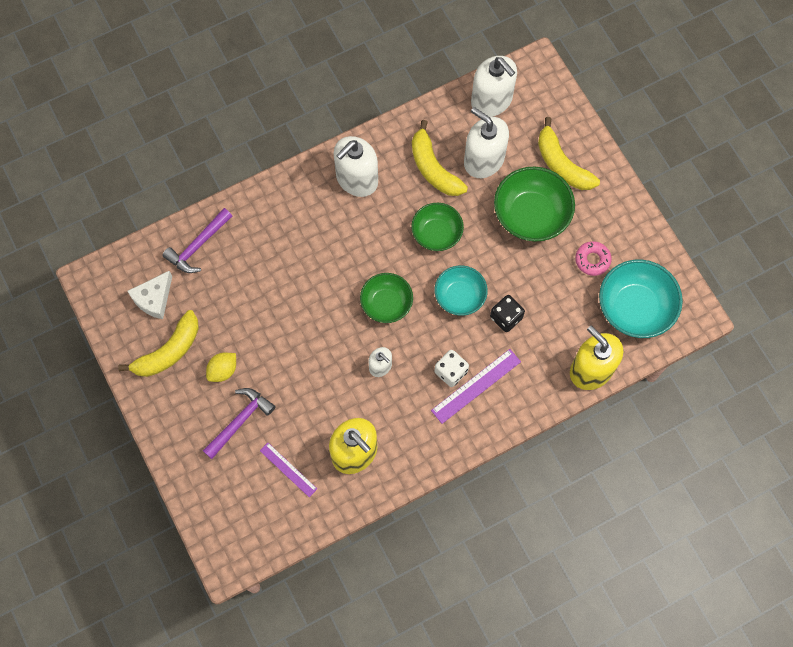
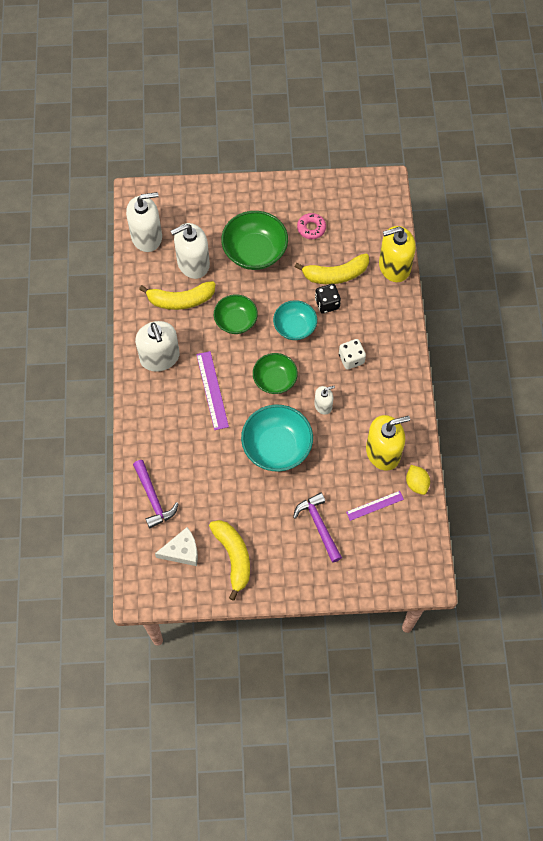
camera: 65 degrees left, 5 degrees down
white cheese [127,271,172,319] -> white cheese turned 75 degrees counterclockwise [155,527,198,566]
yellow lemon [206,353,236,382] -> yellow lemon moved to [406,465,430,495]
purple ruler [431,349,521,424] -> purple ruler moved to [196,351,229,430]
yellow banana [538,117,600,190] -> yellow banana moved to [295,254,369,284]
turquoise bowl [599,260,683,338] -> turquoise bowl moved to [241,405,313,472]

